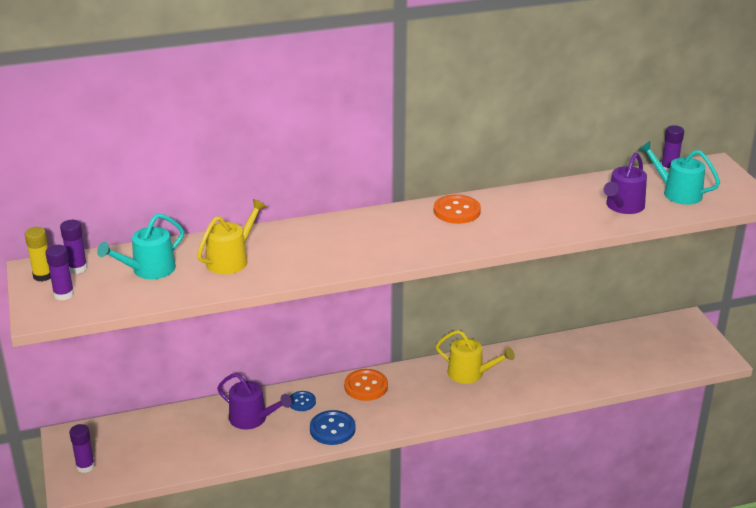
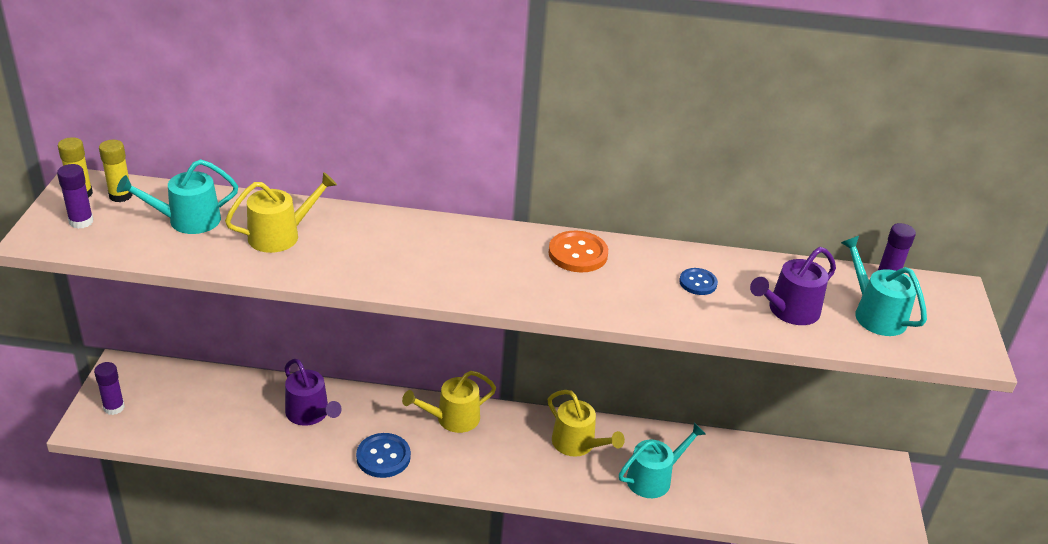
camera: 20 degrees right, 5 degrees up
purple glue stick [60,220,87,274] -> yellow glue stick [99,140,132,202]
blue button [290,391,316,411] -> blue button moved to [679,268,718,295]
orange button [344,369,388,401] -> yellow watering can [402,371,496,433]
none -> turquoise watering can [619,423,706,498]

